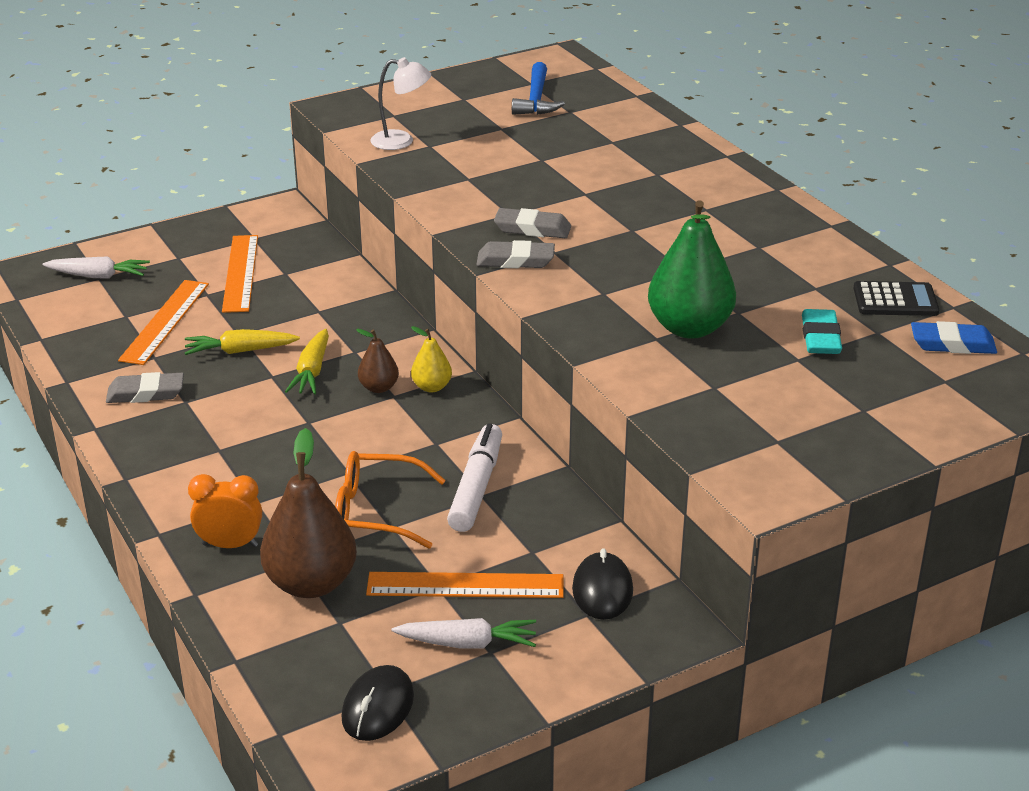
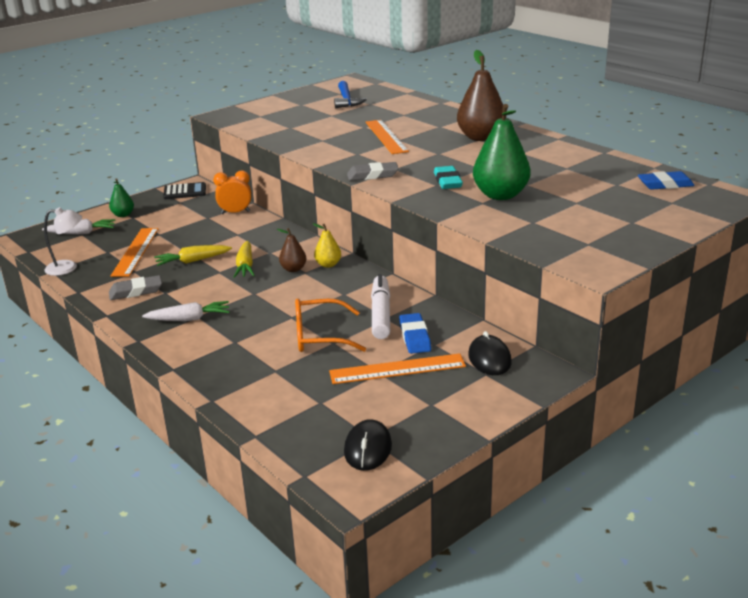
camera: 10 degrees left, 5 degrees down
orange clock [188,474,262,548] -> orange clock moved to [213,171,251,214]
orange ruler [222,235,258,313] -> orange ruler moved to [366,120,409,154]
brown pear [260,428,357,598] -> brown pear moved to [457,50,503,141]
white lamp [371,57,431,150] -> white lamp moved to [44,207,82,276]
white carrot [392,618,536,649] -> white carrot moved to [142,301,230,321]
grey eraser [494,208,571,238] -> none
turquoise eraser [802,309,842,354] -> turquoise eraser moved to [434,166,463,189]
black calculator [854,281,939,316] -> black calculator moved to [163,182,206,199]
none -> green pear [109,178,134,217]
none -> blue eraser [399,313,431,354]

